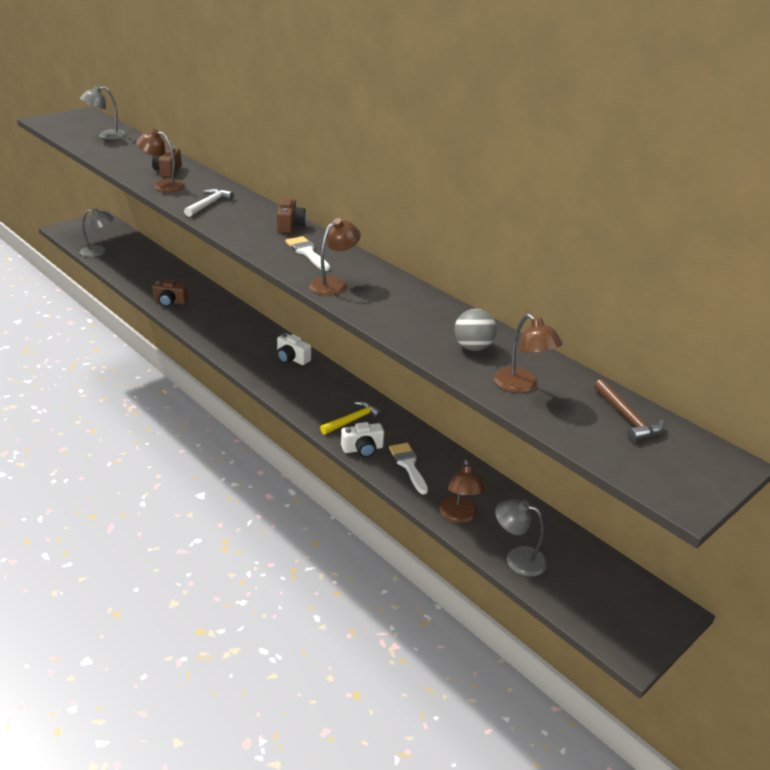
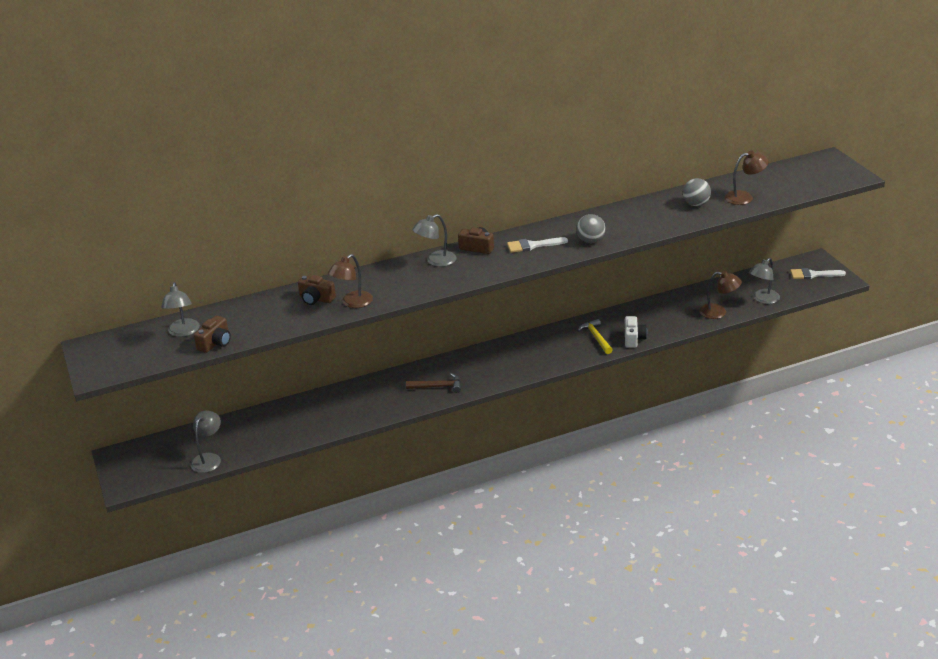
camera: 65 degrees left, 0 degrees up
brown camera [152,280,188,307] -> brown camera moved to [194,316,231,353]
white hammer [184,189,234,217] -> none
white camera [277,333,311,365] -> none
brown lamp [309,218,361,296] -> grey ball [576,214,605,243]
white brush [389,443,428,495] -> white brush moved to [790,268,846,279]
brown hammer [594,379,664,442] -> brown hammer moved to [406,373,461,393]
none -> grey lamp [412,214,457,267]

